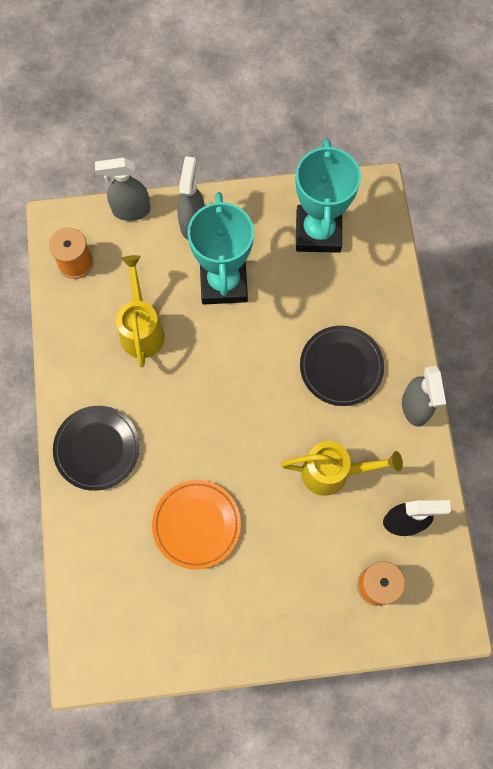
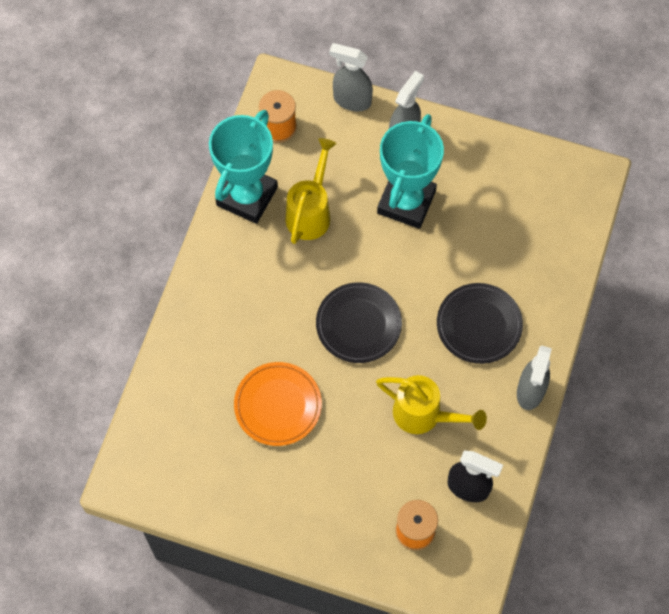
camera: 25 degrees right, 5 degrees down
black plate [53,406,140,491] -> black plate moved to [316,282,402,363]
turquoise trophy [295,139,361,253] -> turquoise trophy moved to [209,110,278,224]

